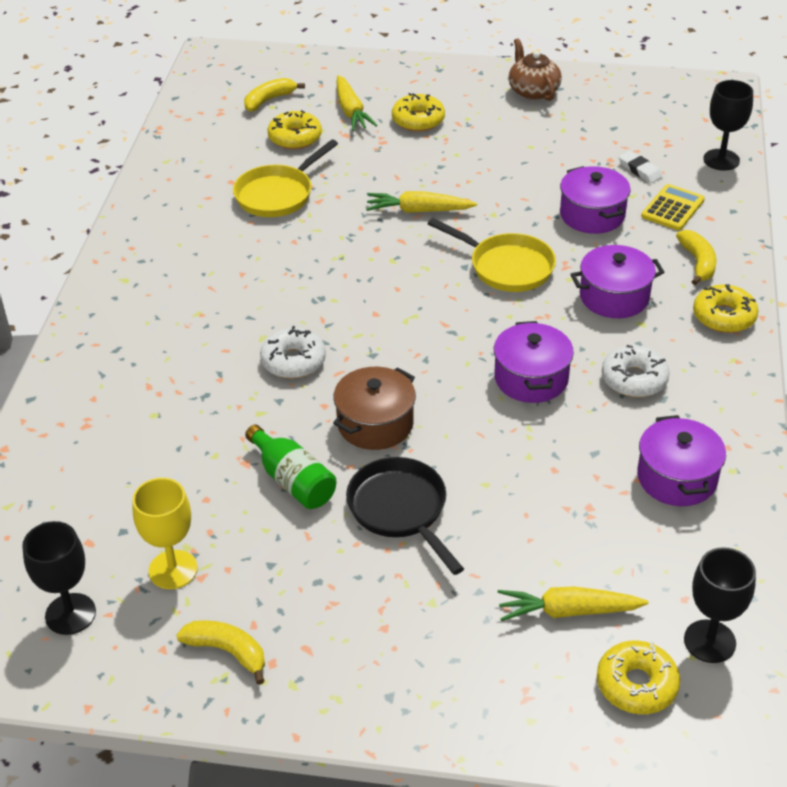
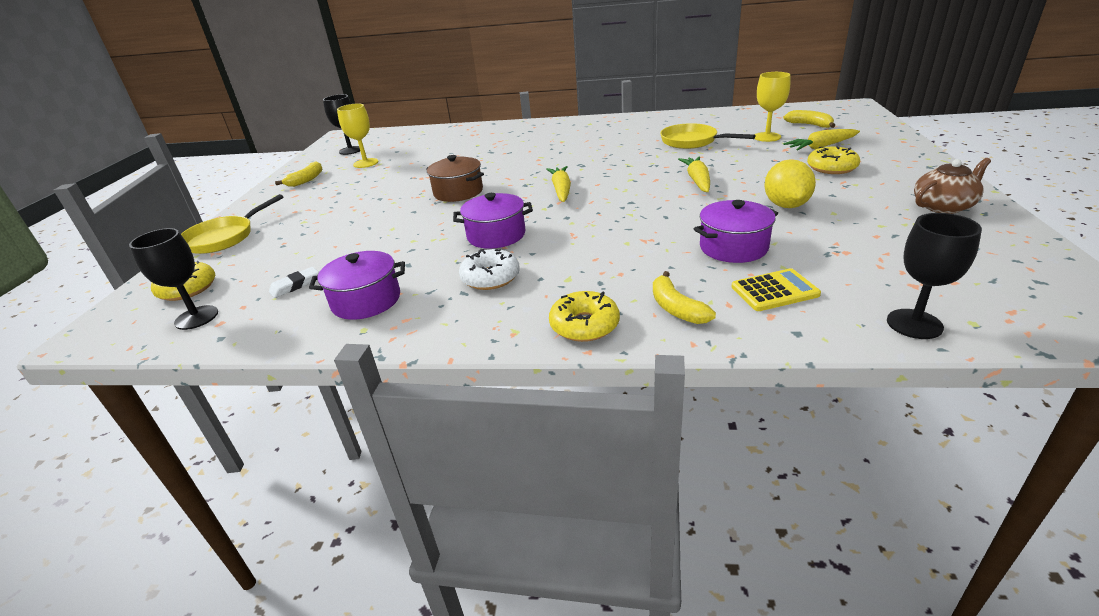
camera: 90 degrees right, 10 degrees down
green bottle [245,424,336,509] -> none
white donut [260,326,326,379] -> none
yellow donut [267,110,322,149] -> yellow goblet [754,72,790,142]
black pan [346,457,464,575] -> none
yellow pan [428,218,556,292] -> yellow pan moved to [181,194,284,254]
yellow carrot [498,586,649,621] -> yellow carrot moved to [547,166,571,202]
purple pot [570,245,664,318] -> none
white eraser [619,151,662,183] -> white eraser moved to [269,267,319,298]
yellow calculator [642,184,705,230] -> yellow calculator turned 45 degrees counterclockwise [731,268,821,311]
yellow banana [676,230,716,285] -> yellow banana turned 75 degrees clockwise [653,271,716,324]
none -> yellow lemon [764,160,816,208]

